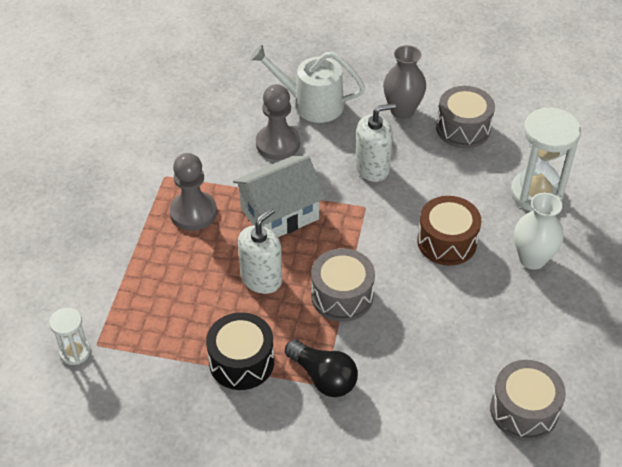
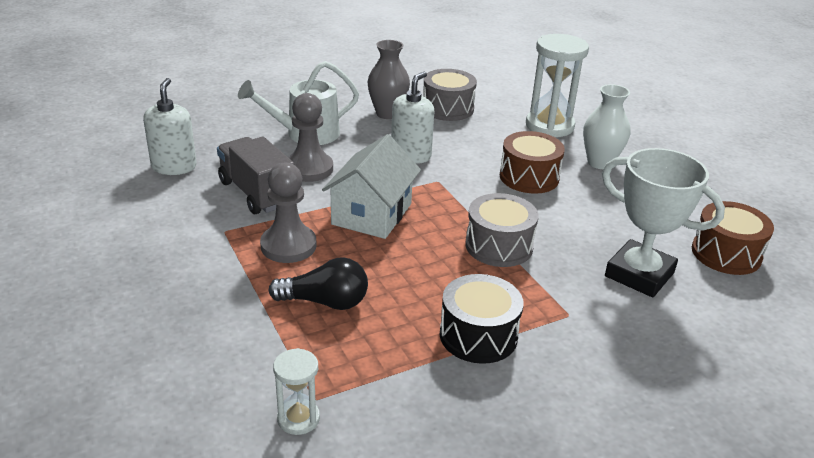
camera: 40 degrees left, 15 degrees down
white soap dispenser [238,208,282,294] -> white soap dispenser moved to [143,78,197,175]
black light bulb [285,339,358,397] -> black light bulb moved to [268,257,368,310]
grey drum [490,360,566,441] -> brown drum [692,201,774,275]
none -> grey truck [217,137,294,214]
none -> white trophy [602,148,725,297]

